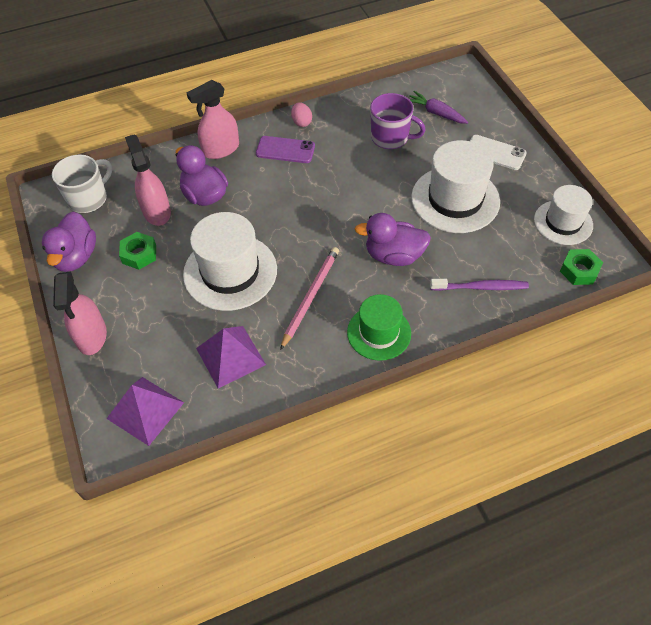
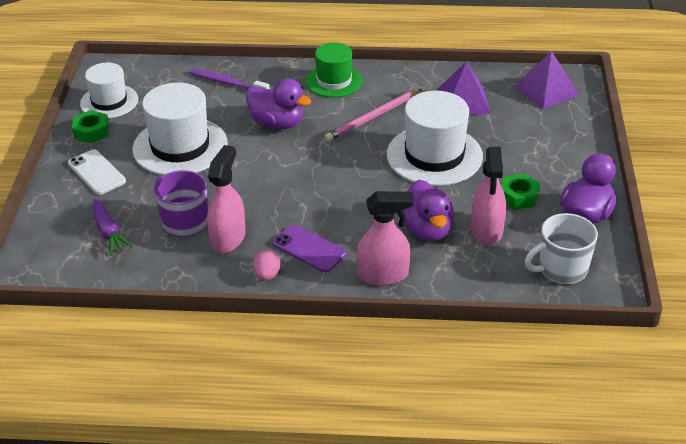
camera: 155 degrees left, 15 degrees down
pink spray bottle [53,272,107,355] -> pink spray bottle moved to [207,145,246,253]
green nut [560,249,603,285] -> green nut moved to [72,110,109,143]

